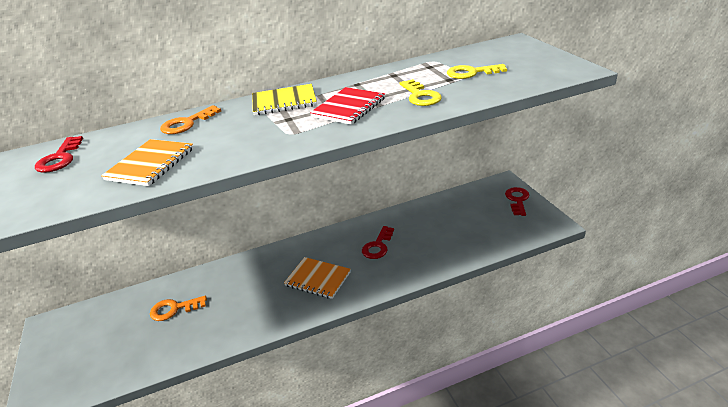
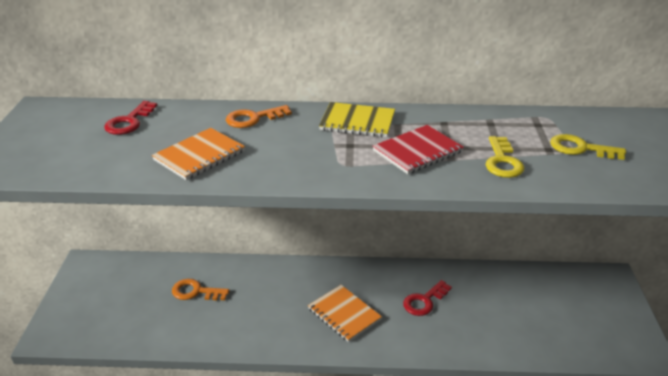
camera: 20 degrees right, 0 degrees up
red key [505,187,529,216] -> none

